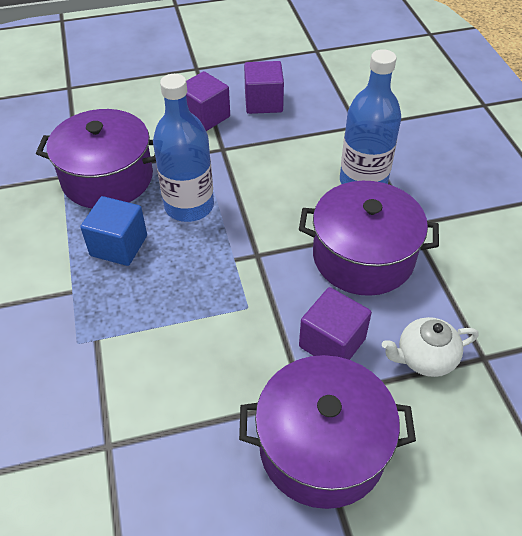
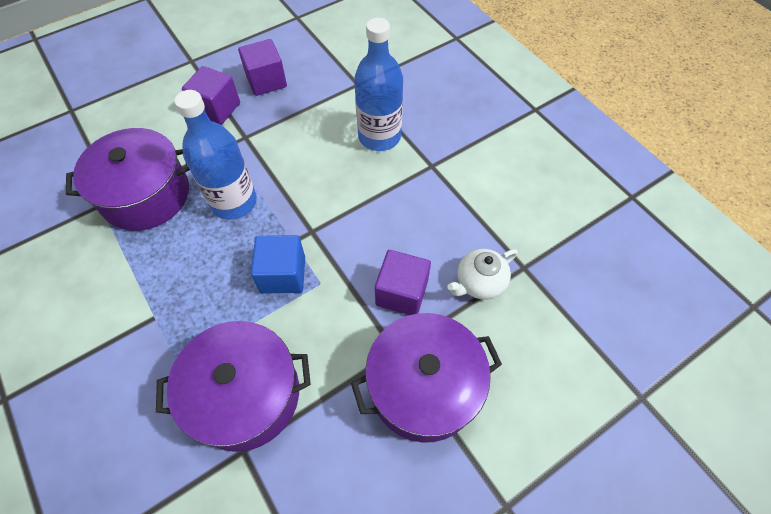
camera: 20 degrees left, 10 degrees up
blue cube [80,196,147,266] -> blue cube moved to [251,235,305,294]
purple pot [299,181,439,296] -> purple pot moved to [156,321,311,452]

